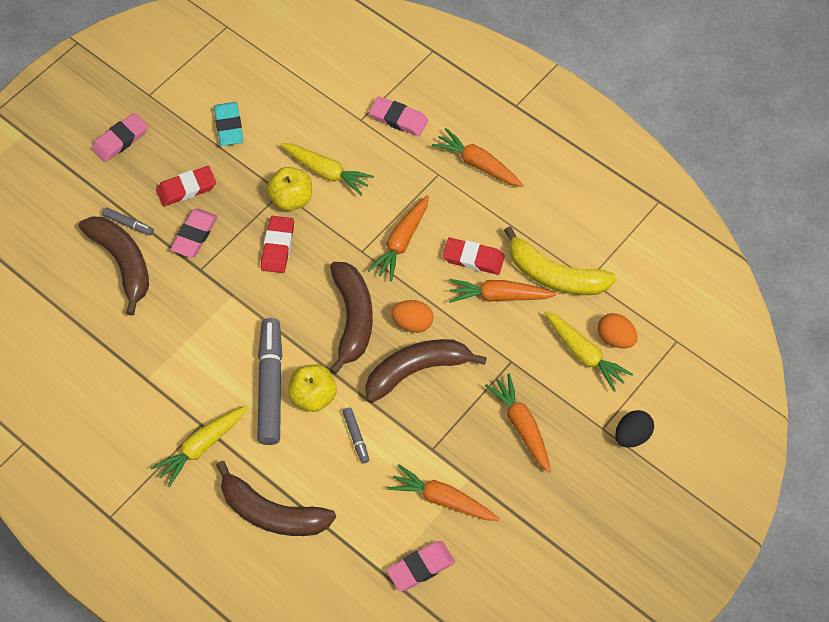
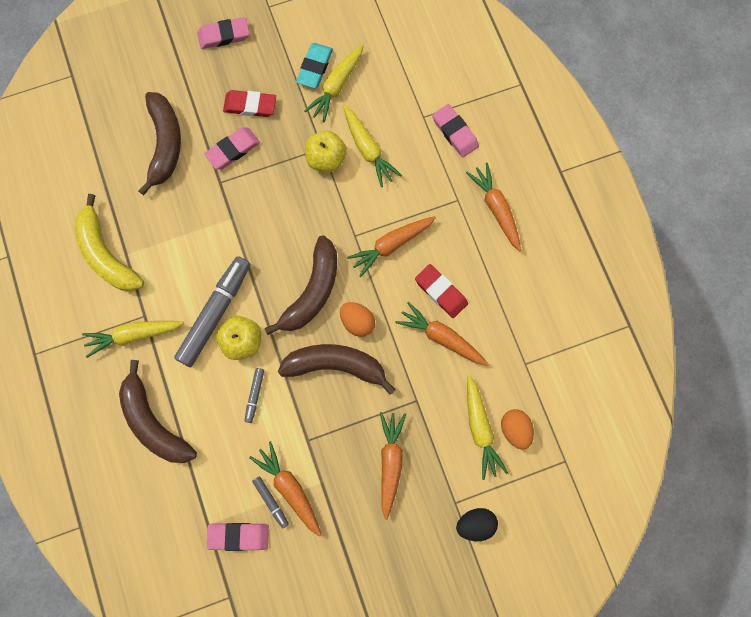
camera: 30 degrees right, 15 degrees up
grey marker [102,208,154,235] -> grey marker moved to [252,476,289,529]
red eraser [261,216,294,273] -> none
yellow banana [504,226,616,295] -> yellow banana moved to [74,194,144,291]
none -> yellow carrot [304,44,364,122]

